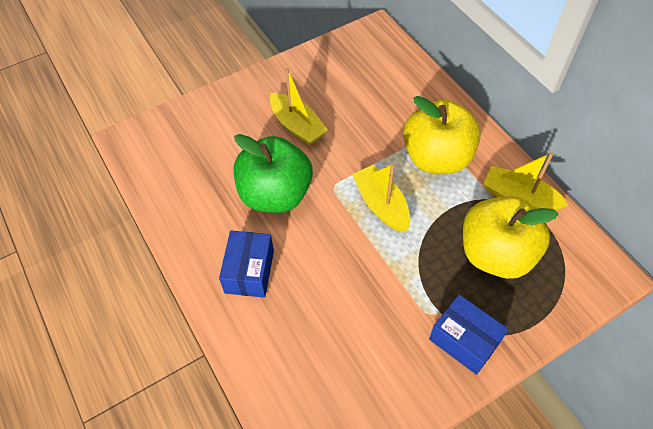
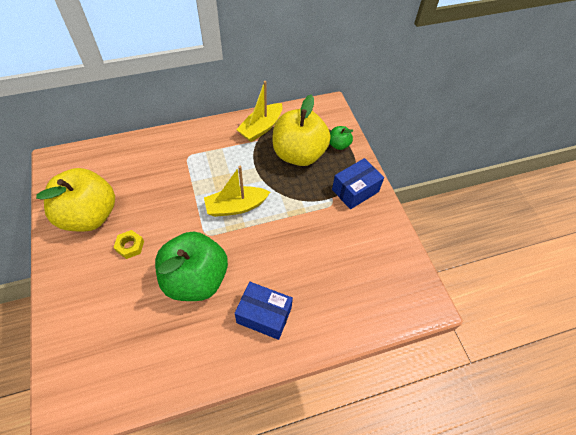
camera: 80 degrees left, 0 degrees up
yellow boat [270,68,328,145] -> yellow nut [113,230,144,259]
yellow apple [403,96,481,174] -> yellow apple moved to [36,168,115,232]
none -> green apple [330,126,353,150]

